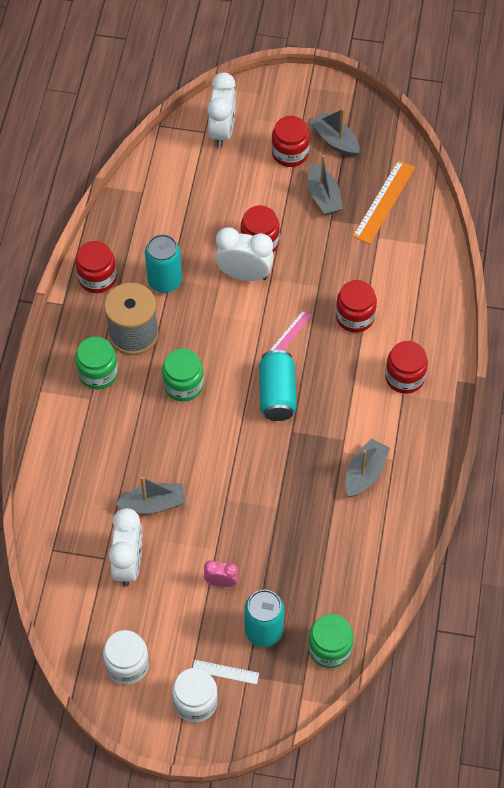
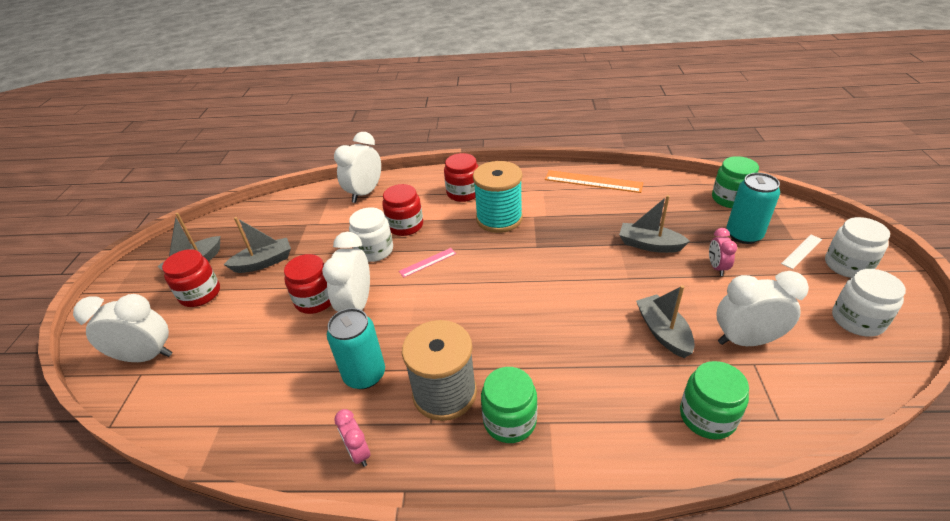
camera: 95 degrees left, 20 degrees down
red jar [75,241,117,293] -> pink clock [334,409,370,467]
green jar [162,349,204,402] -> green jar moved to [680,361,749,440]
white ruler [193,660,259,684] -> white ruler turned 45 degrees clockwise [781,235,822,269]
turquoise can [259,350,297,421] -> none
pink ruler [269,310,312,351] -> pink ruler turned 60 degrees counterclockwise [399,248,456,277]
grey boat [345,438,390,497] -> grey boat moved to [619,195,690,253]
orange ruler [353,160,415,244] -> orange ruler moved to [545,170,643,193]
none -> white clock [334,132,381,203]
none -> white jar [349,207,393,262]
none -> turquoise spool [473,161,523,233]

